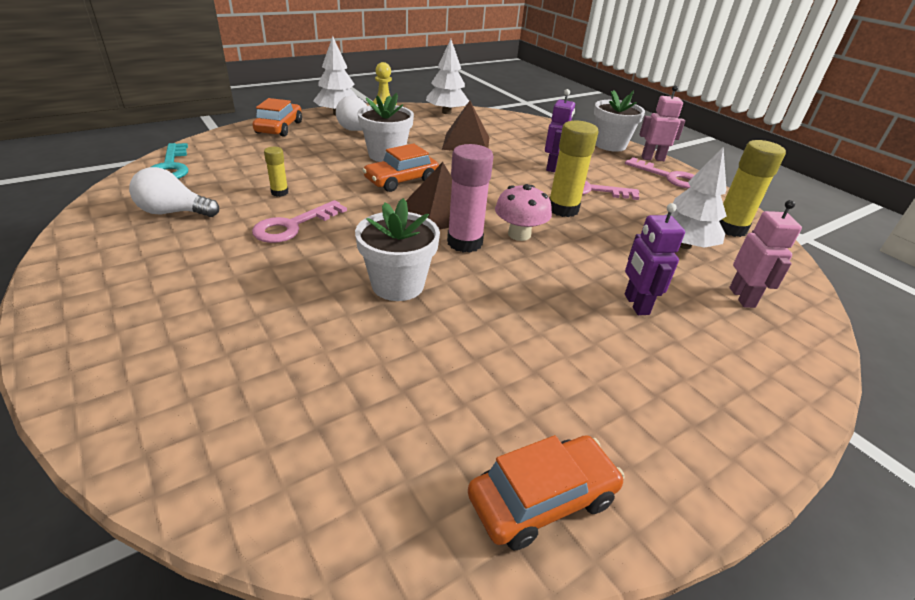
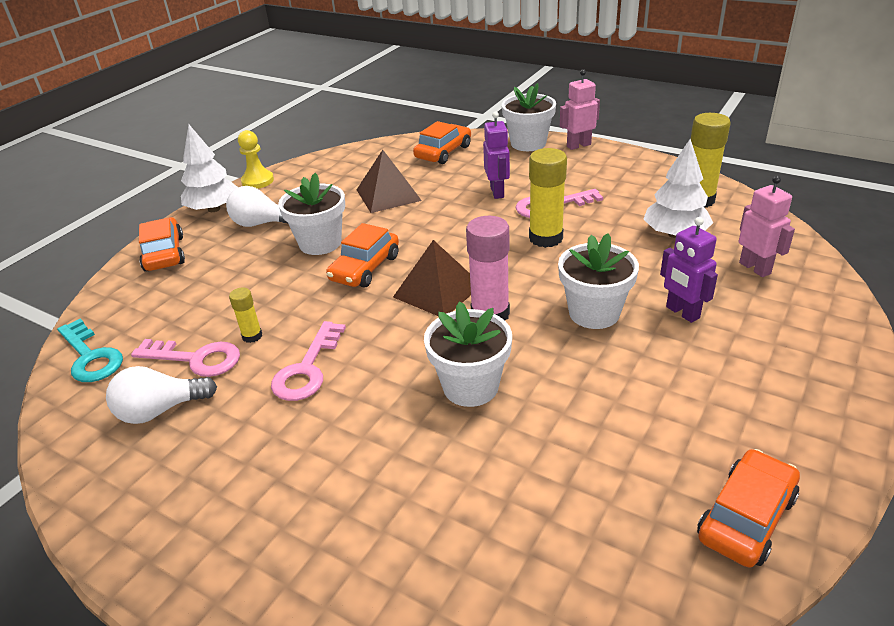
camera: 20 degrees left, 0 degrees up
white tree [426,39,469,114] -> none
pink mushroom [495,184,552,241] -> none
pink key [625,157,695,188] -> pink key moved to [131,339,240,377]
none -> orange car [413,121,471,164]
none -> white flower pot [558,233,639,329]

